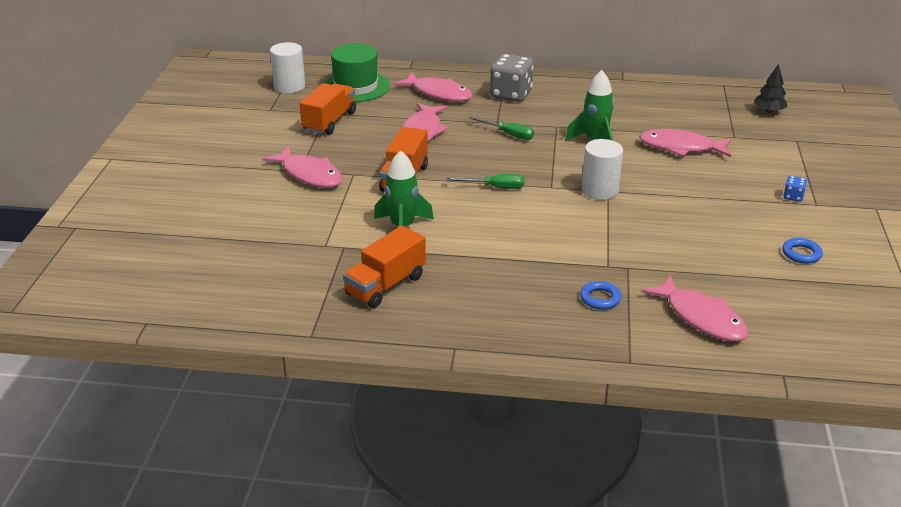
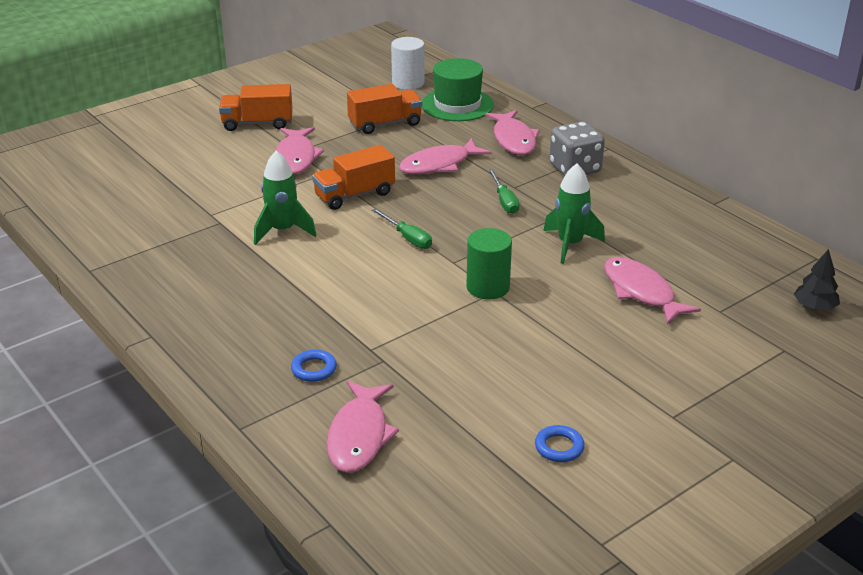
camera: 45 degrees right, 0 degrees up
orange truck [343,226,426,308] -> orange truck moved to [219,84,293,131]
white cylinder [581,139,623,200] -> green cylinder [466,228,512,299]
blue dice [783,176,807,202] -> none

